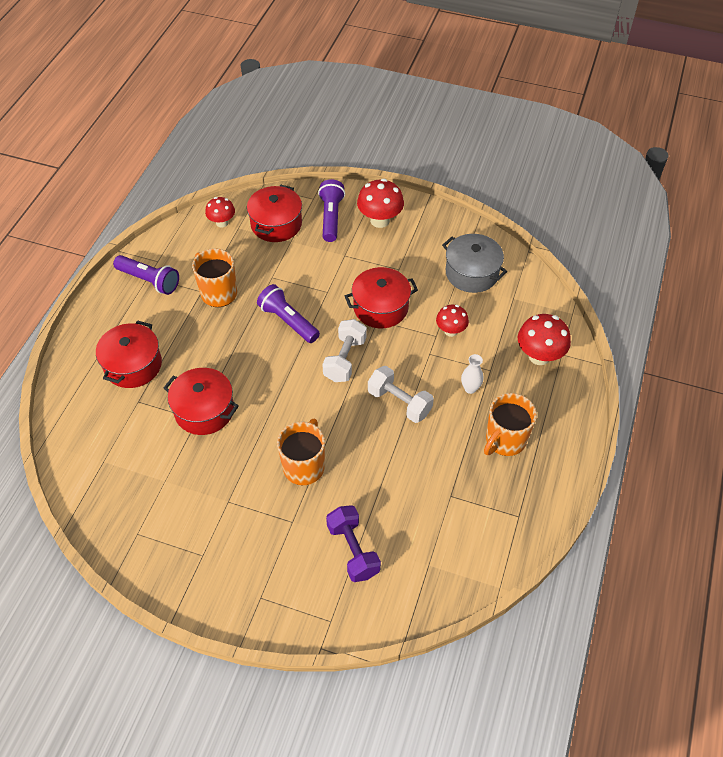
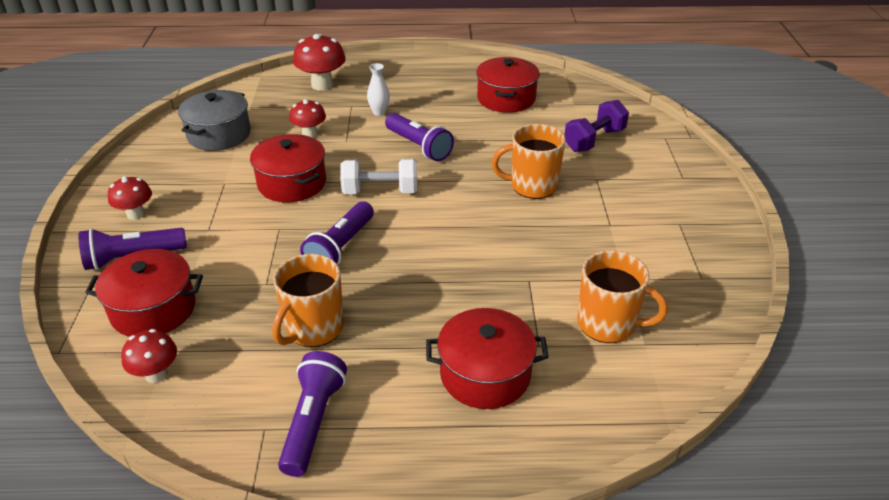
camera: 110 degrees left, 15 degrees down
red pot [164,368,239,435] -> red pot moved to [476,57,540,113]
red mushroom [357,179,404,228] -> red mushroom [108,176,152,220], size x0.64
white dumbbell [368,366,434,423] -> purple flashlight [385,113,454,161]
orange mug [484,393,537,456] -> orange mug moved to [578,250,668,343]

